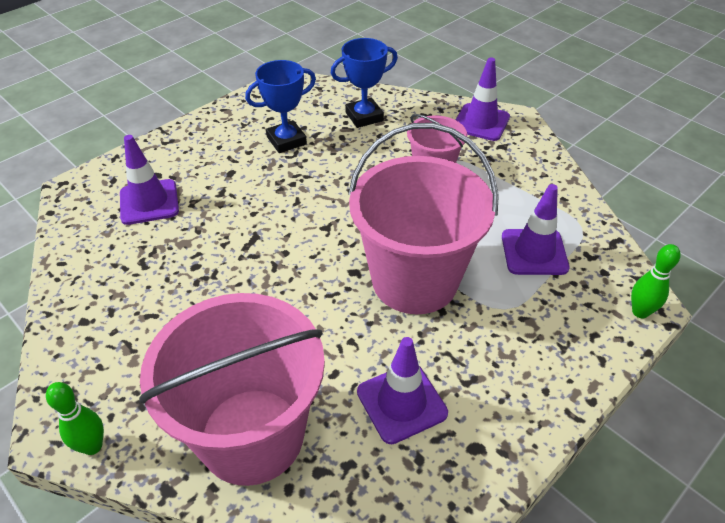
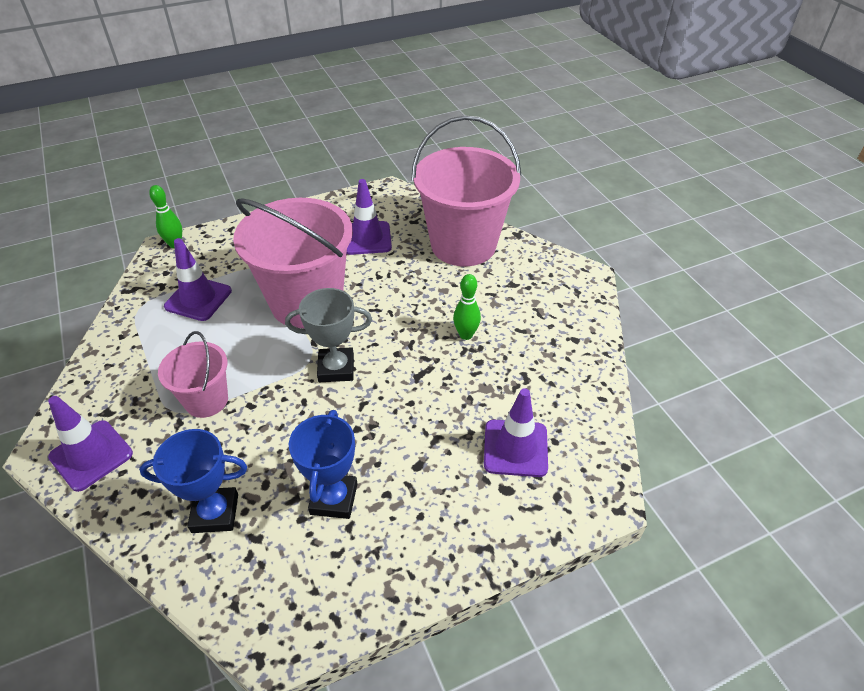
camera: 160 degrees left, 0 degrees up
green bowling pin [46,382,104,455] -> green bowling pin moved to [453,274,481,340]
blue trophy [245,60,316,153] -> blue trophy turned 75 degrees counterclockwise [289,410,357,519]
none -> grey trophy [285,288,372,382]

